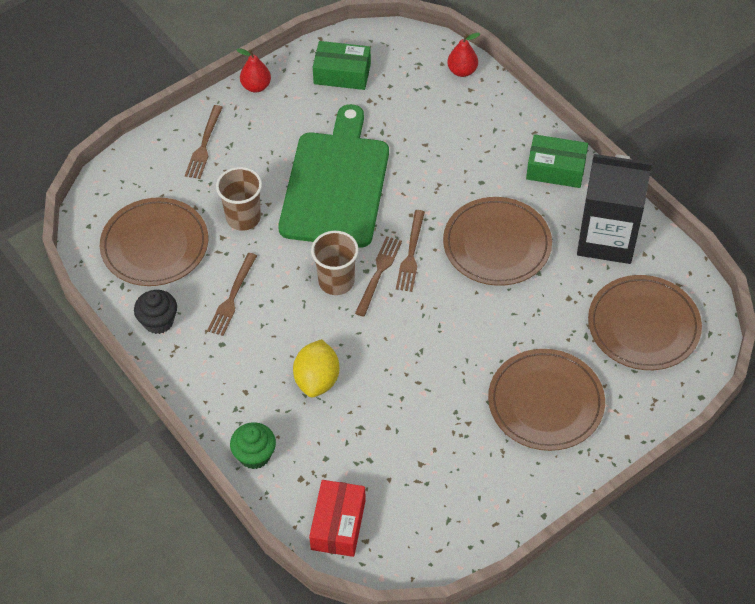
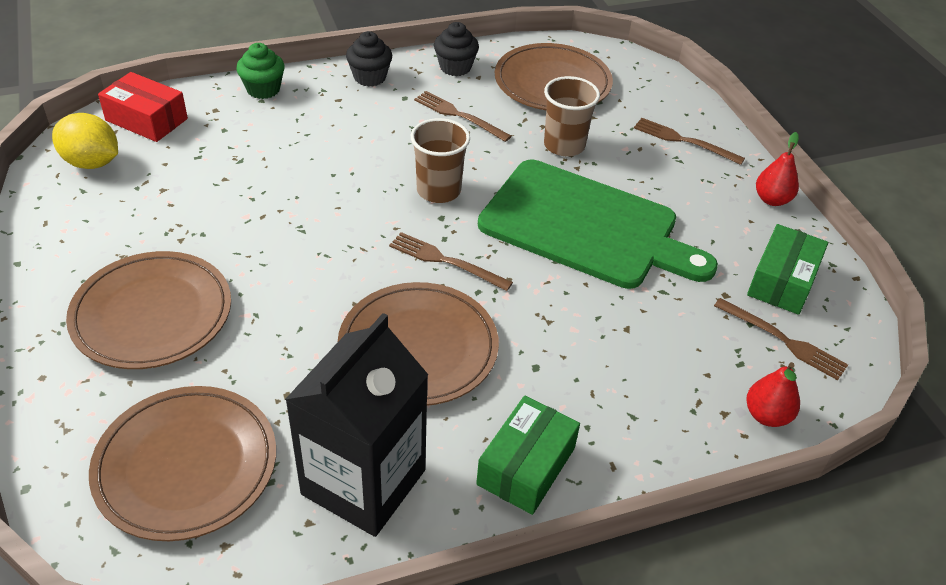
camera: 105 degrees right, 10 degrees down
yellow lemon [293,339,339,397] -> yellow lemon moved to [52,113,118,169]
brown fork [355,236,402,317] -> brown fork moved to [714,298,848,380]
none -> black cupcake [346,31,392,87]

